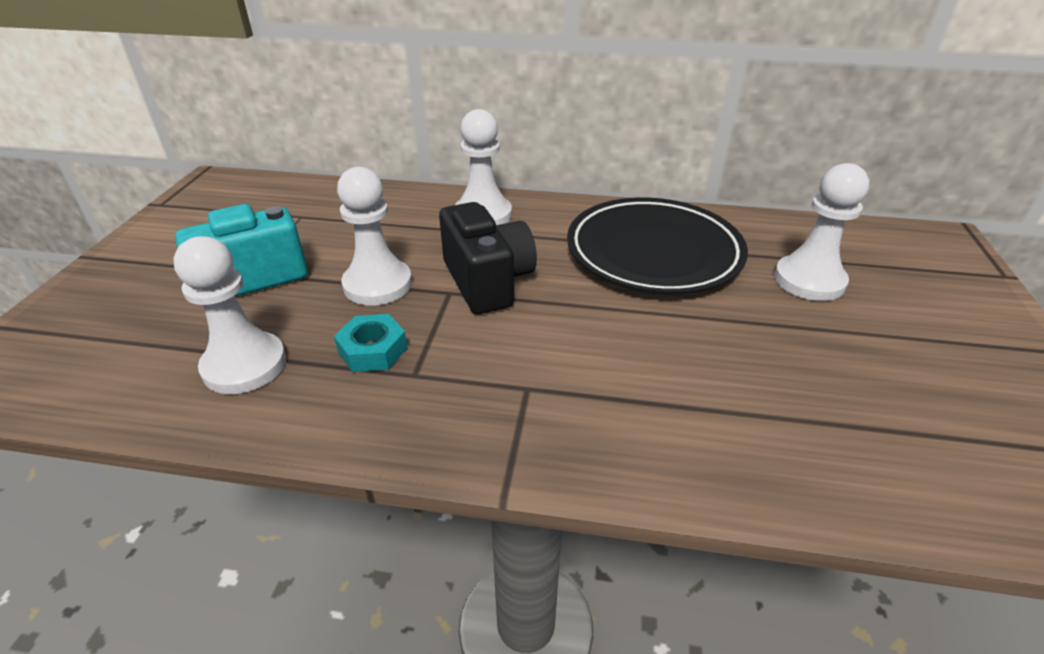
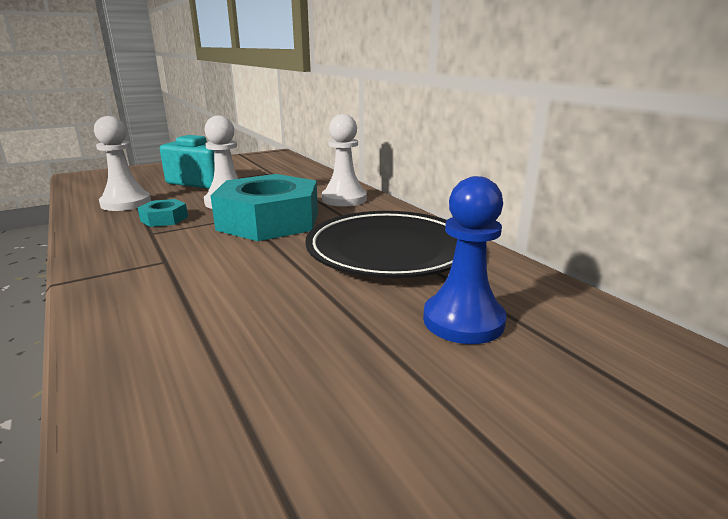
camera: 50 degrees right, 15 degrees down
black camera [439,202,537,314] -> turquoise nut [211,174,318,241]
white pawn [774,163,869,301] -> blue pawn [423,176,506,344]

